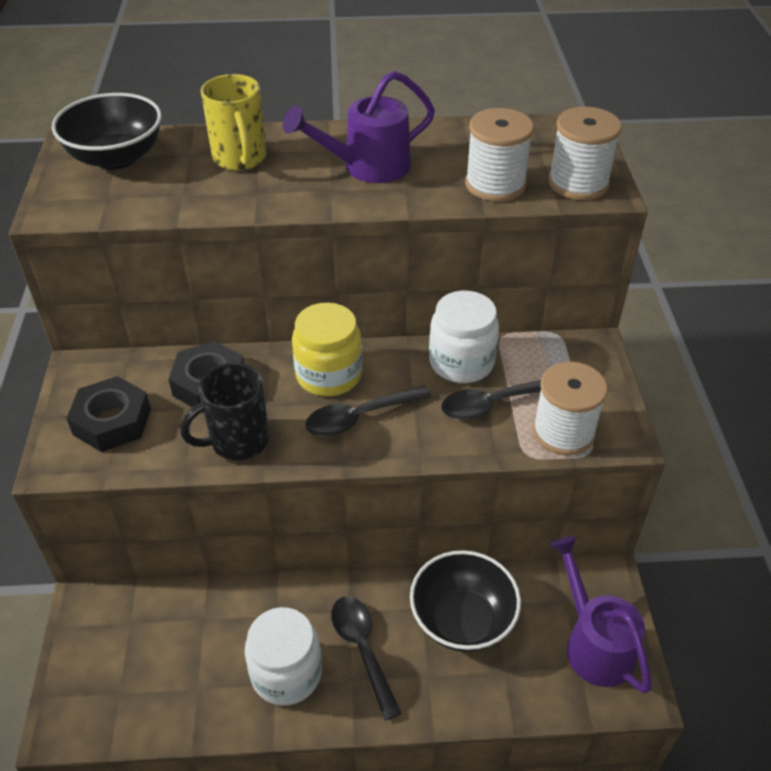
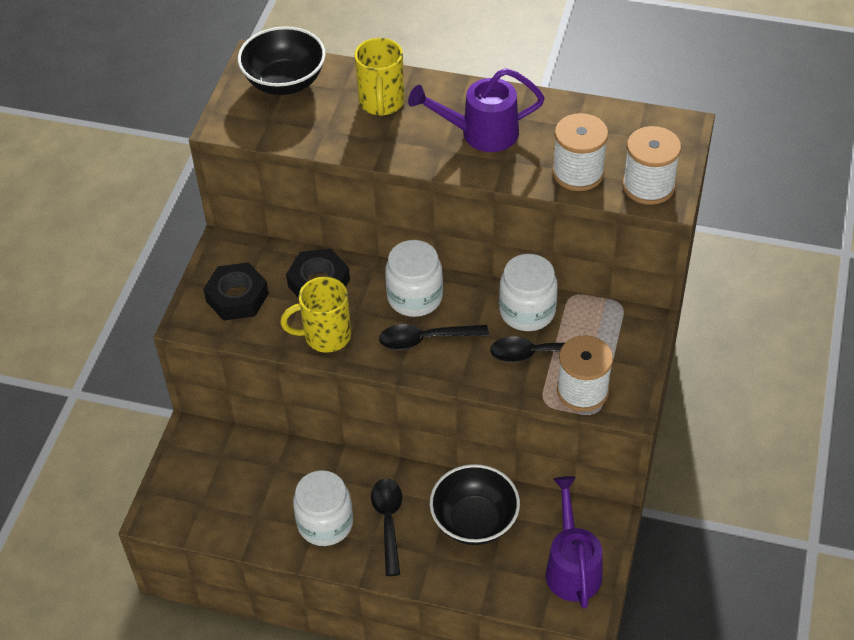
camera: 20 degrees right, 5 degrees up
black mug [180,363,269,460] -> yellow mug [280,277,351,353]
yellow jar [292,303,362,396] -> white jar [385,240,443,317]

